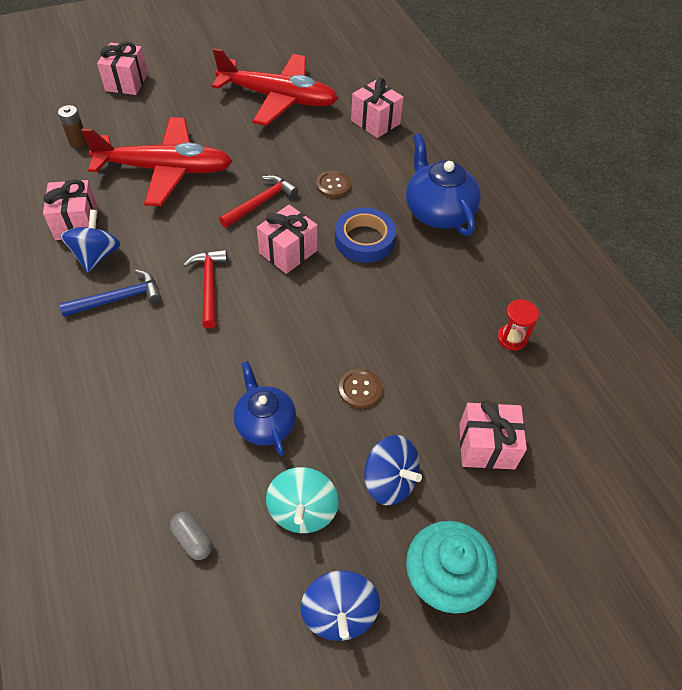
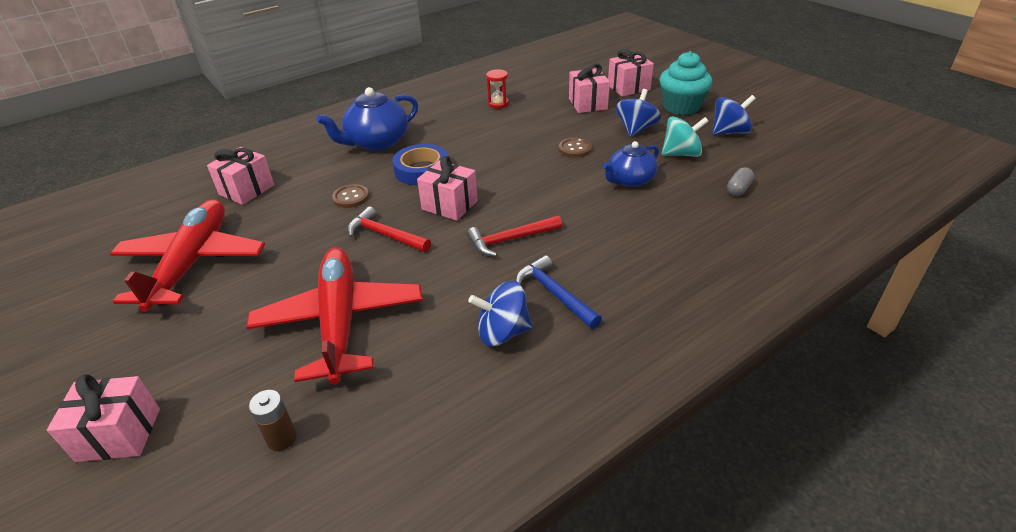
camera: 100 degrees left, 15 degrees down
pink gift [43,179,98,240] -> pink gift moved to [608,49,654,97]

